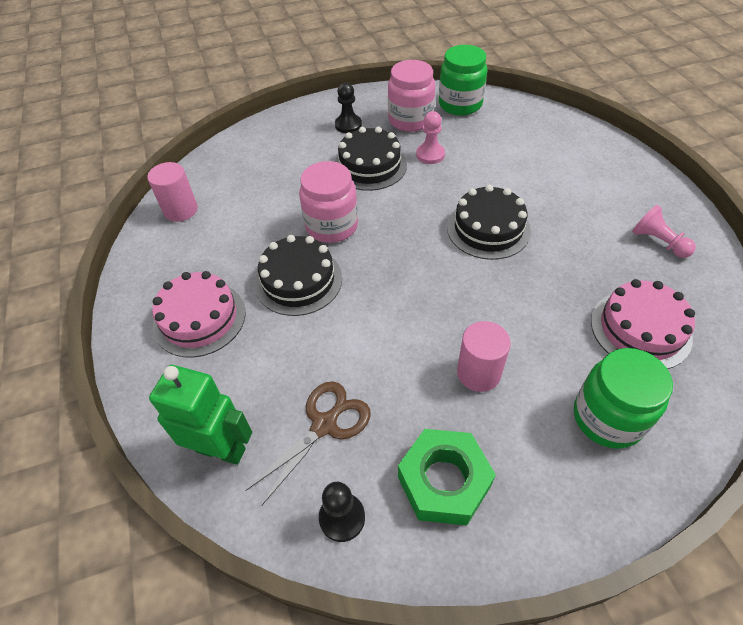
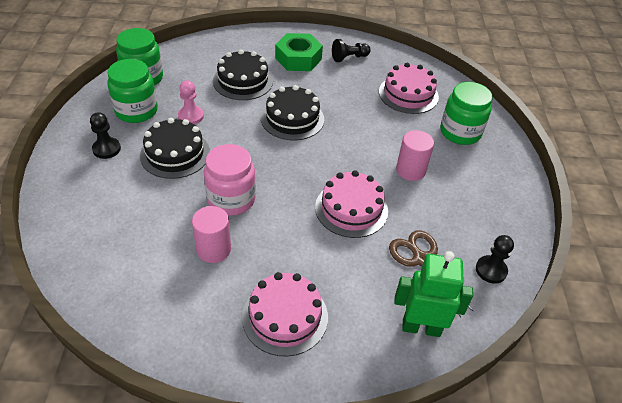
camera: 75 degrees left, 5 degrees down
pink cylinder [147,162,198,222] -> pink cylinder moved to [192,206,231,263]
green robot [149,365,252,465] -> green robot turned 60 degrees clockwise [394,251,473,337]
black cake [255,235,342,316] -> black cake moved to [213,49,273,100]
pink jar [388,60,435,132] -> green jar [107,59,158,123]
green nut [398,429,496,526] -> green nut moved to [275,33,323,71]
pink pawn [632,205,696,258] -> black pawn [332,39,371,62]
none -> pink cake [315,170,388,238]

